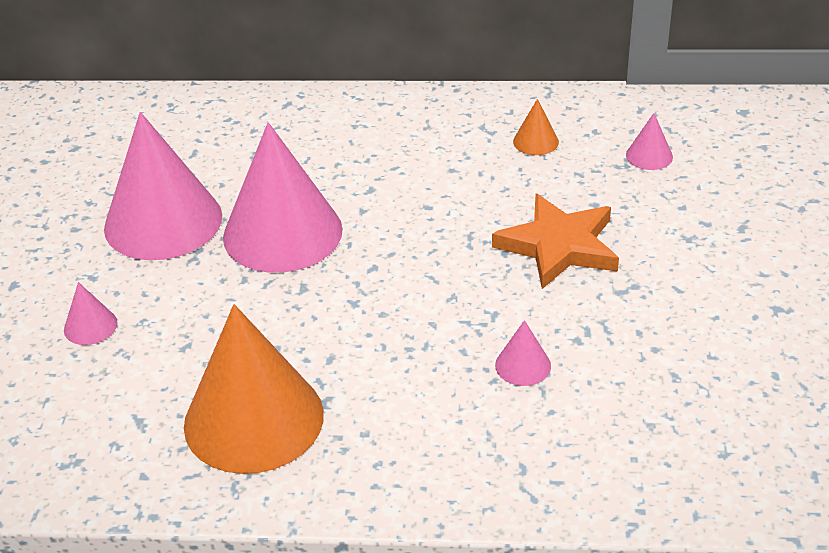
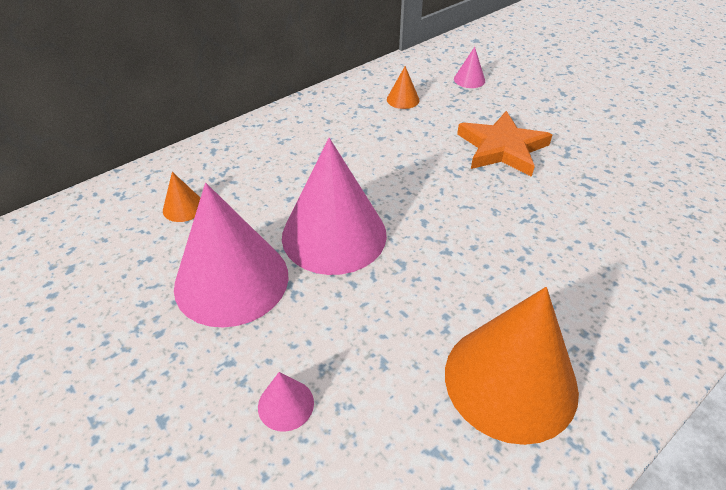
camera: 45 degrees left, 5 degrees up
pink cone [495,320,551,386] -> none
none -> orange cone [163,172,200,222]

